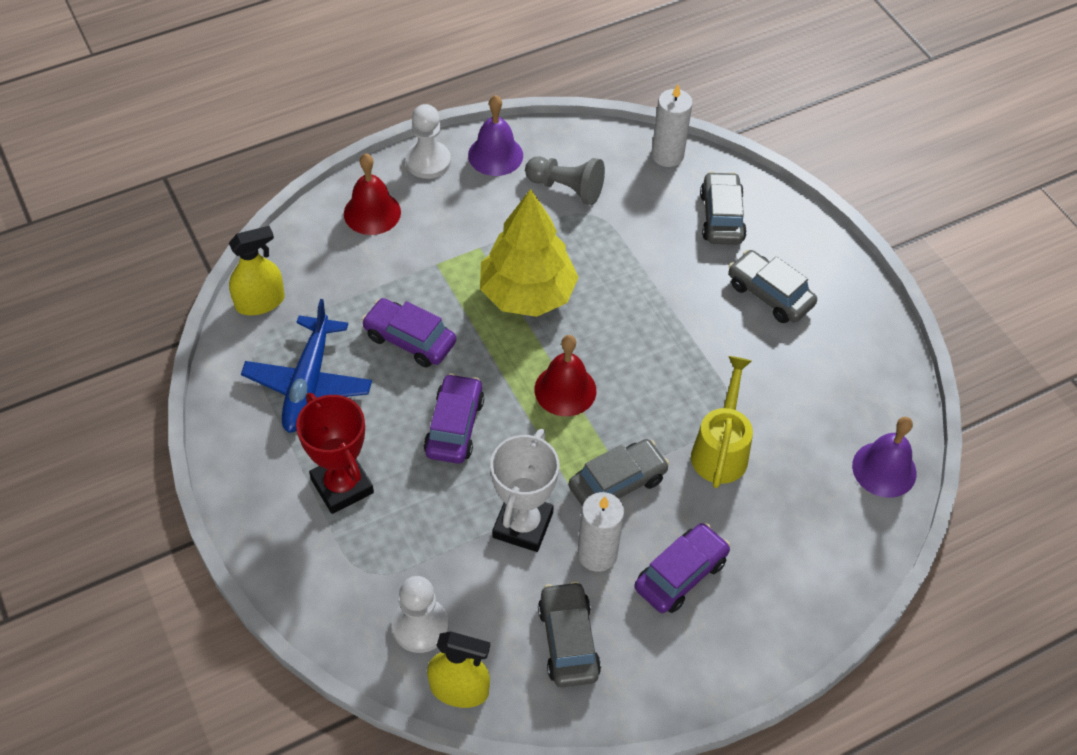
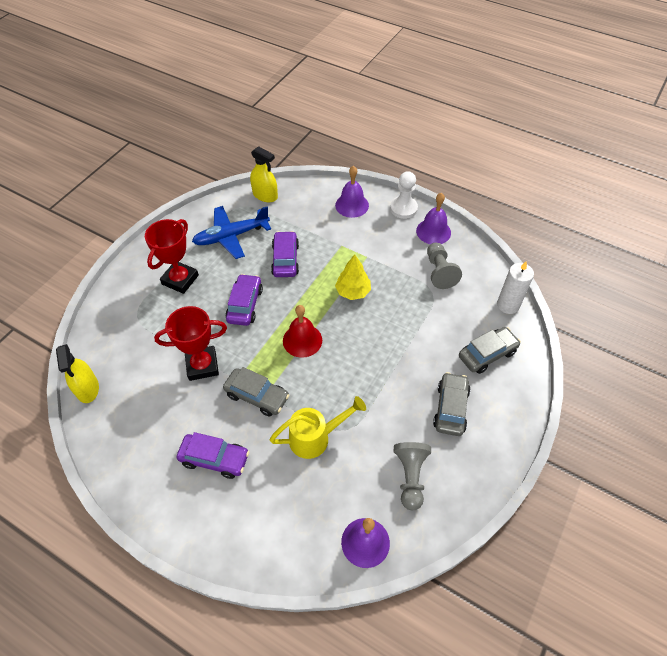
camera: 60 degrees right, 0 degrees up
red bell [344,153,401,235] -> purple bell [335,166,369,218]
white pawn [392,576,449,653] -> none
purple car [424,373,484,464] -> purple car turned 60 degrees counterclockwise [225,274,263,326]
yellow tree [480,189,579,317] -> yellow tree [335,254,371,300], size x0.58
white trophy [490,429,559,552] -> red trophy [154,306,227,381]
grey car [538,581,601,687] -> none
white candle [578,492,624,572] -> none
none -> grey pawn [394,442,431,510]

